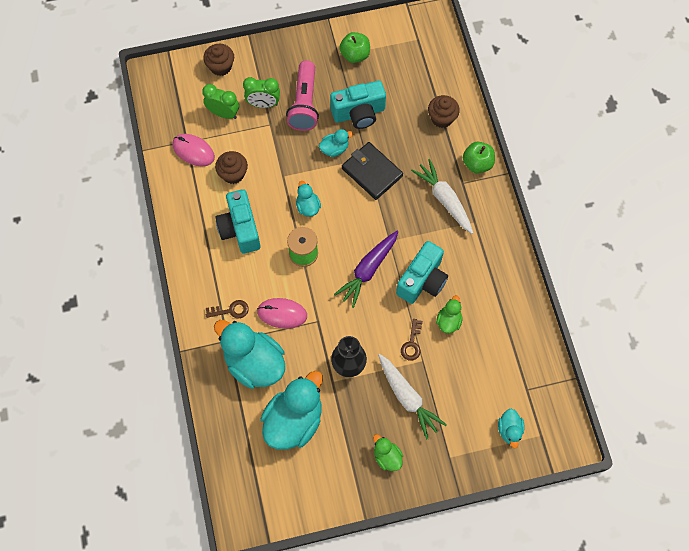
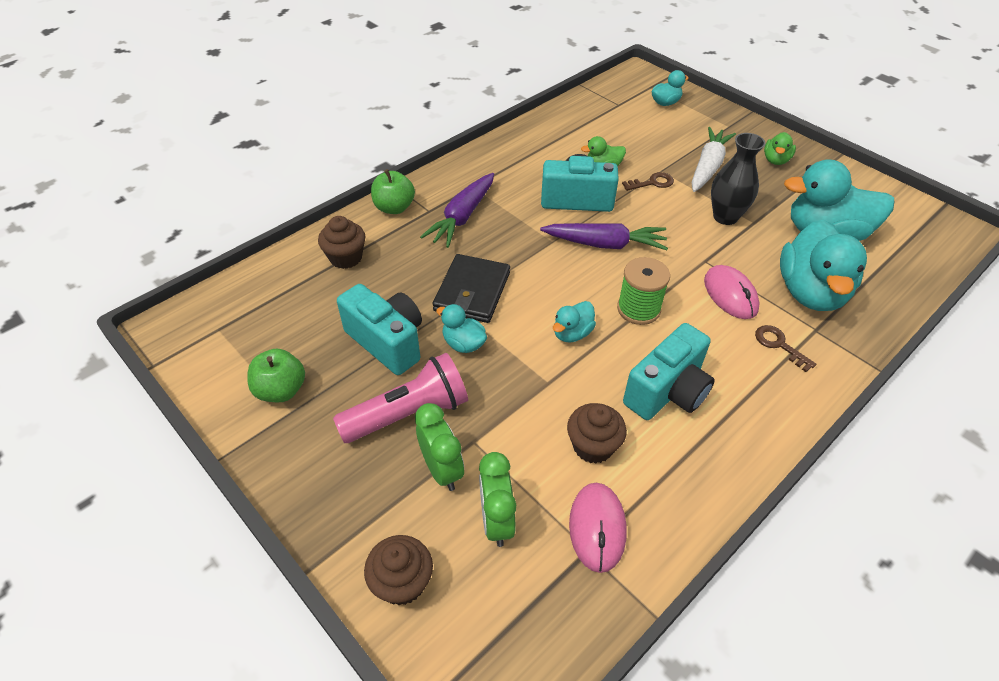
camera: 120 degrees left, 20 degrees down
white carrot [411,159,473,234] -> purple carrot [420,173,494,248]

